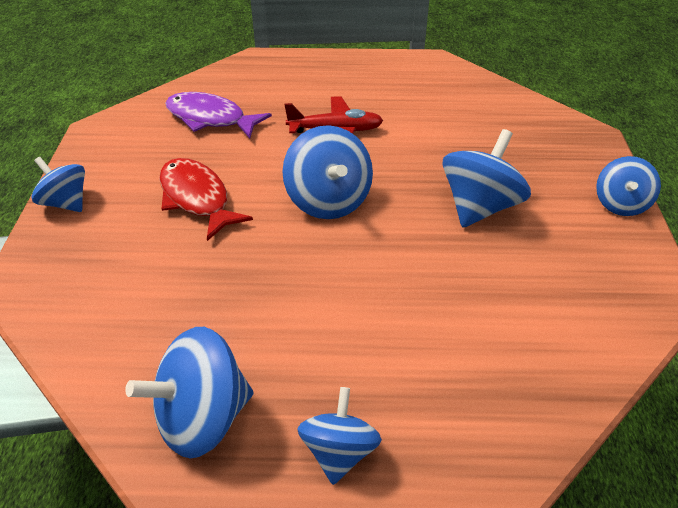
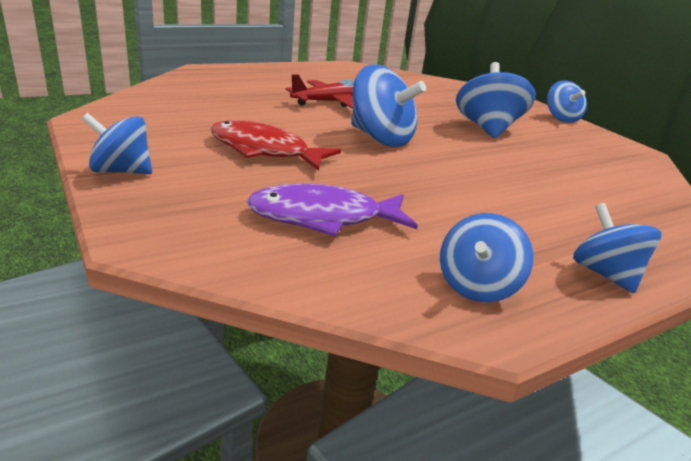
camera: 35 degrees left, 15 degrees down
blue spinning top [125,327,253,459] -> blue spinning top [440,213,534,302], size x0.65
purple fish [165,92,272,138] -> purple fish moved to [246,183,418,237]

